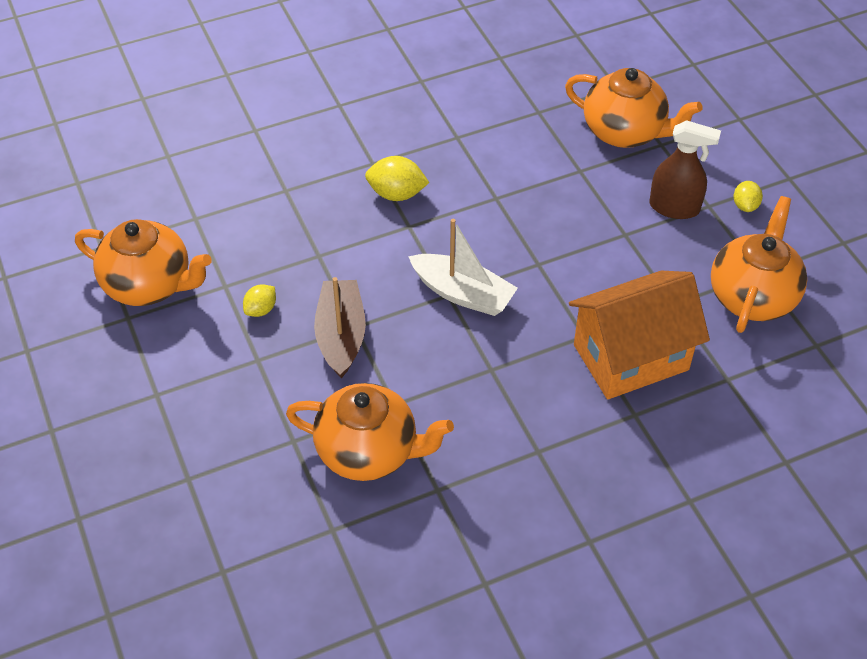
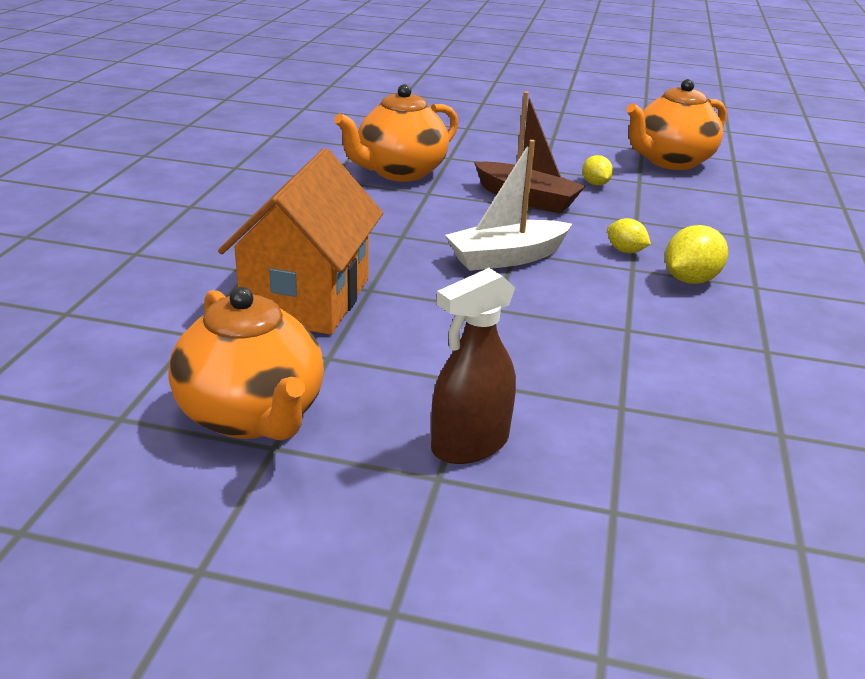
camera: 125 degrees right, 20 degrees down
orange teapot [565,68,702,148] -> none
yellow lemon [734,181,763,212] -> yellow lemon moved to [607,218,651,253]

